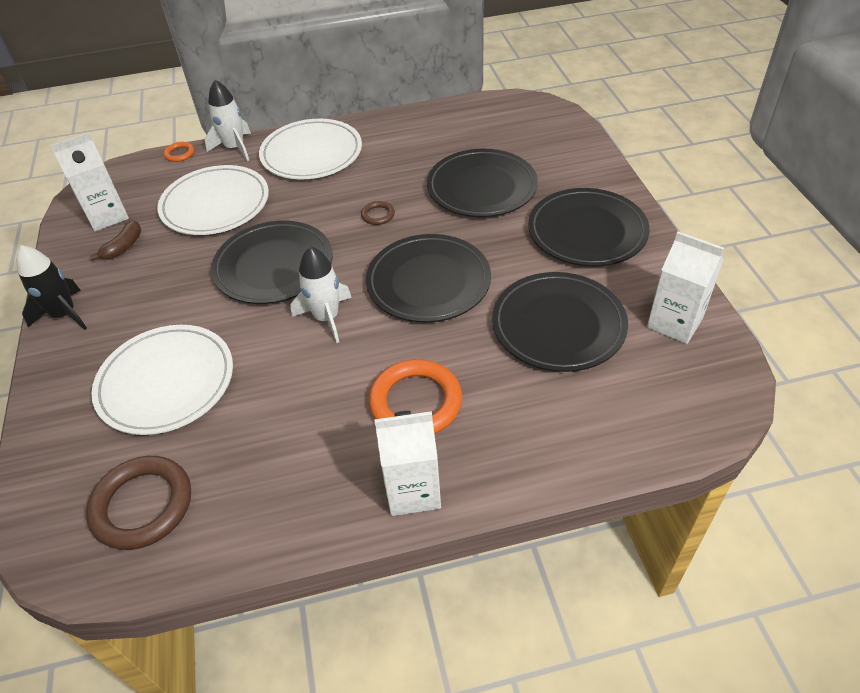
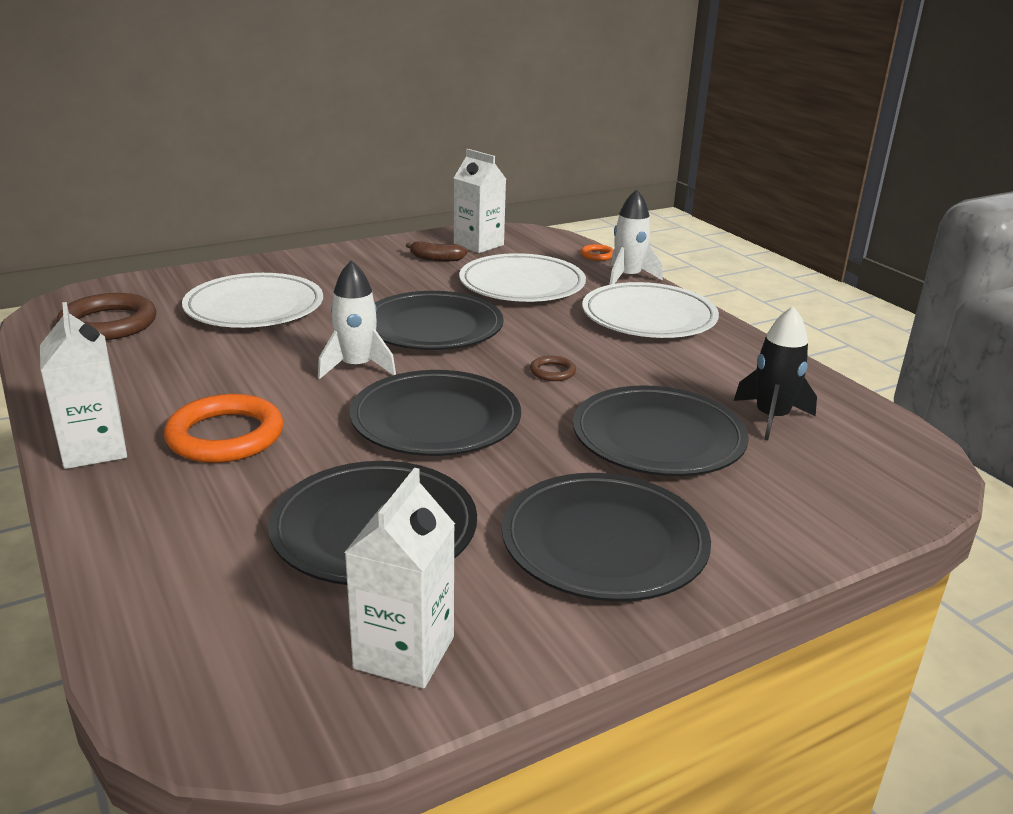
camera: 70 degrees right, 20 degrees down
black rocket [16,245,87,330] -> black rocket moved to [734,306,817,440]

